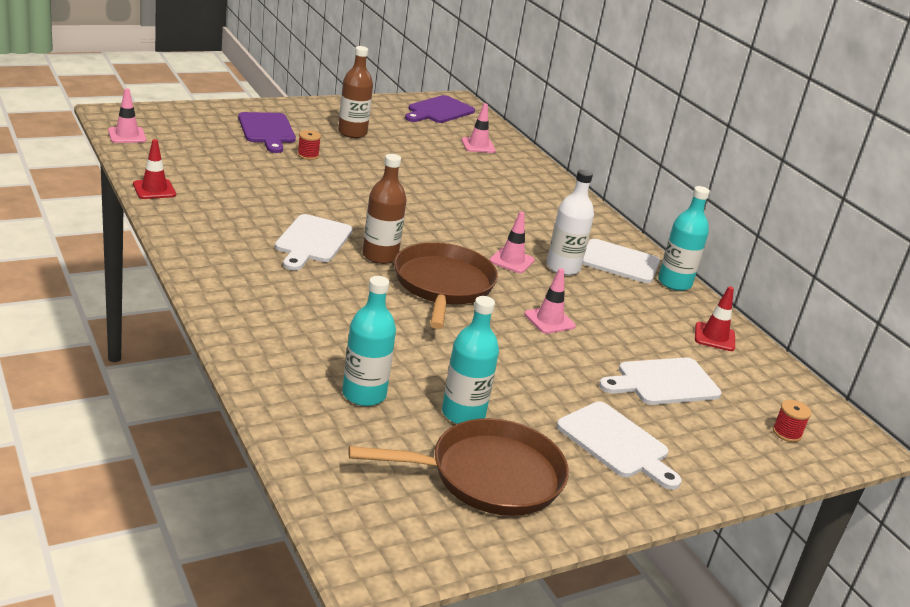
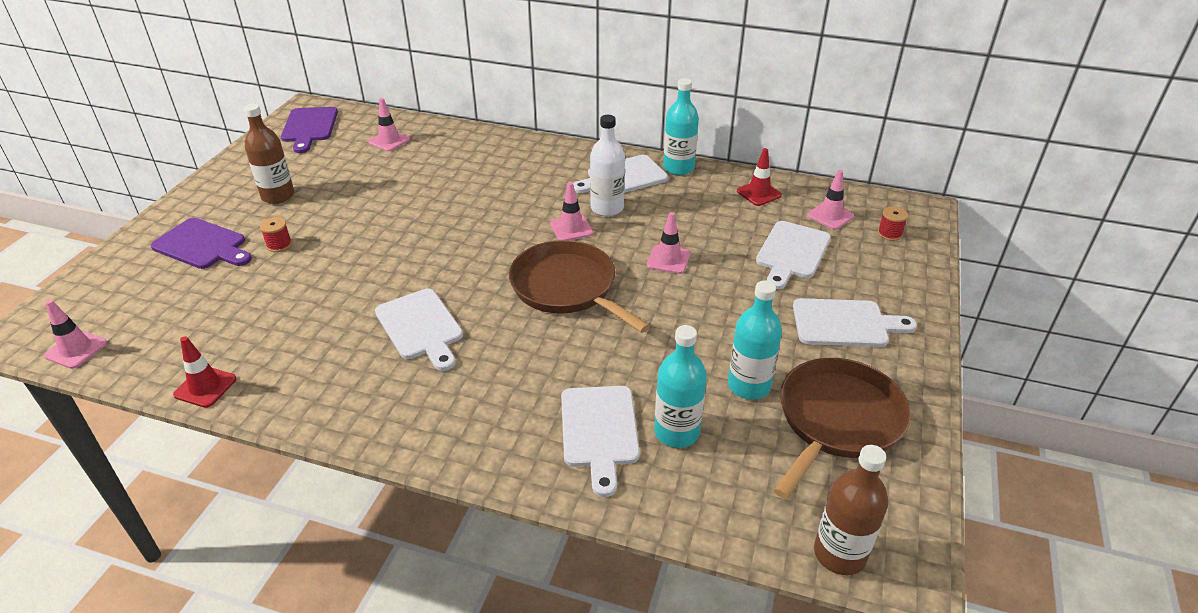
camera: 40 degrees left, 10 degrees up
brown bottle [362,154,407,264] -> brown bottle moved to [814,445,888,575]
none -> white cutting board [561,386,640,497]
none -> pink traffic cone [807,170,854,230]

